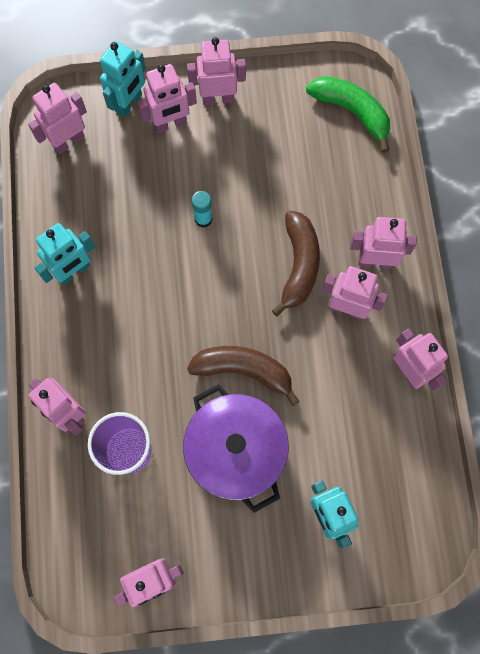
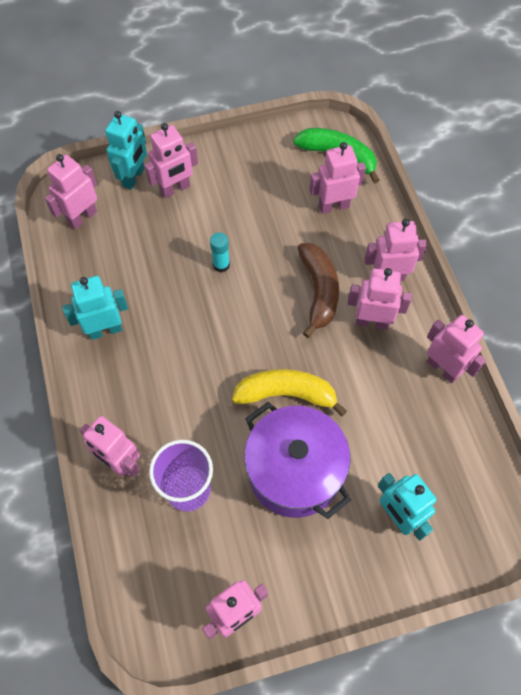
camera: 10 degrees left, 10 degrees down
turquoise robot [35,223,95,285] -> turquoise robot turned 150 degrees counterclockwise [62,276,128,340]
pink robot [187,37,246,105] -> pink robot moved to [309,142,366,214]
brown banana [187,346,299,406] -> yellow banana [232,369,347,417]

